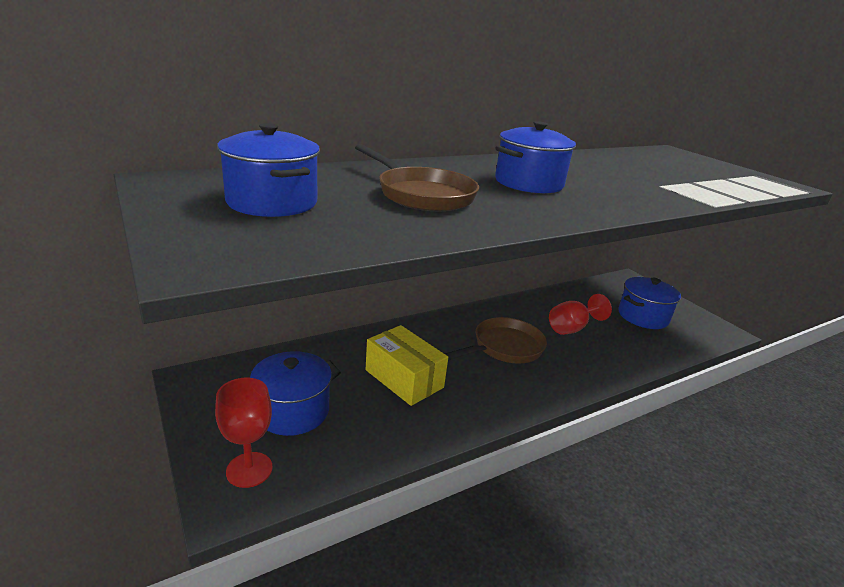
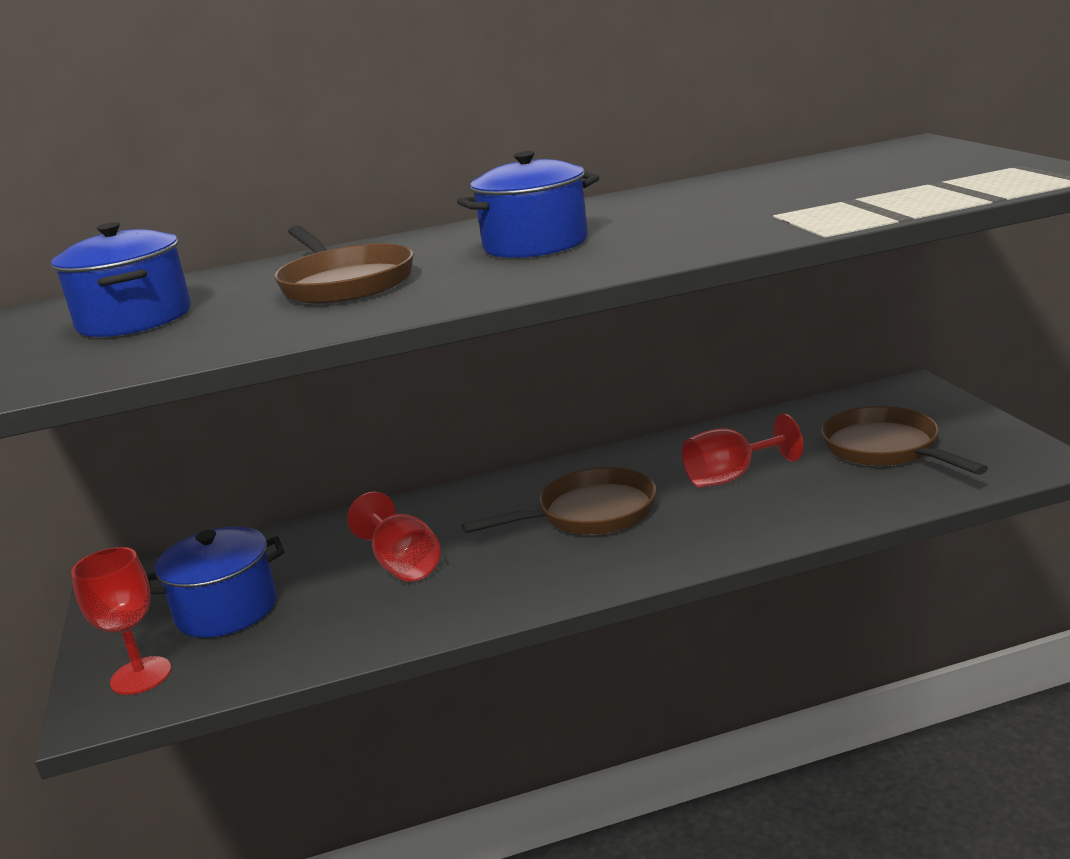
camera: 20 degrees right, 5 degrees down
yellow box [366,325,448,406] -> red goblet [347,492,441,581]
blue pot [619,277,681,329] -> brown pan [821,406,988,475]

